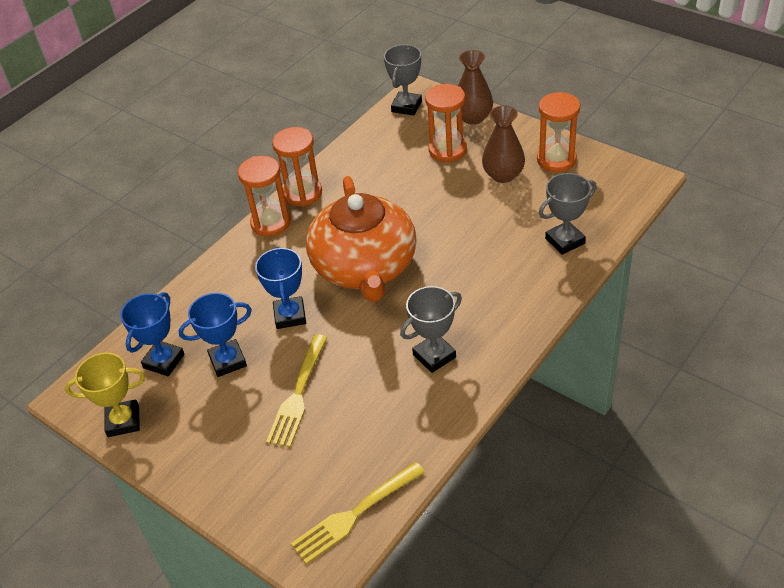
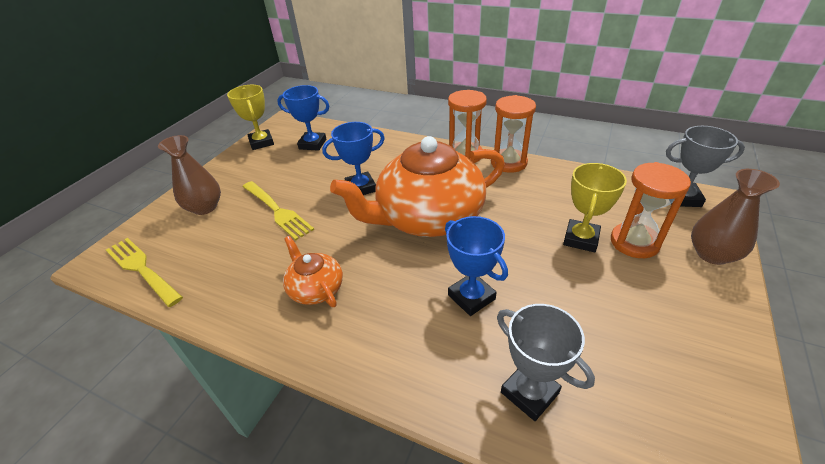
camera: 75 degrees right, 5 degrees down
blue trophy [179,293,252,377] -> blue trophy moved to [445,216,508,316]
yellow fork [266,334,328,447] -> yellow fork turned 135 degrees counterclockwise [243,181,314,240]
grey trophy [400,286,462,373] -> orange teapot [283,236,343,307]
brown vase [482,105,525,183] -> brown vase moved to [158,135,221,215]
orange hourglass [537,92,580,172] -> none
none -> yellow trophy [563,163,627,252]

